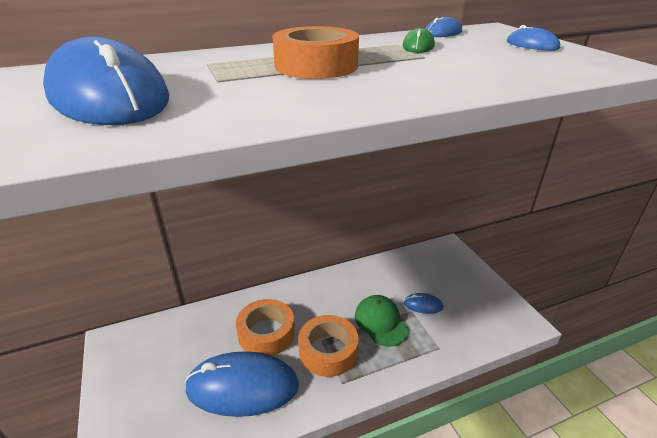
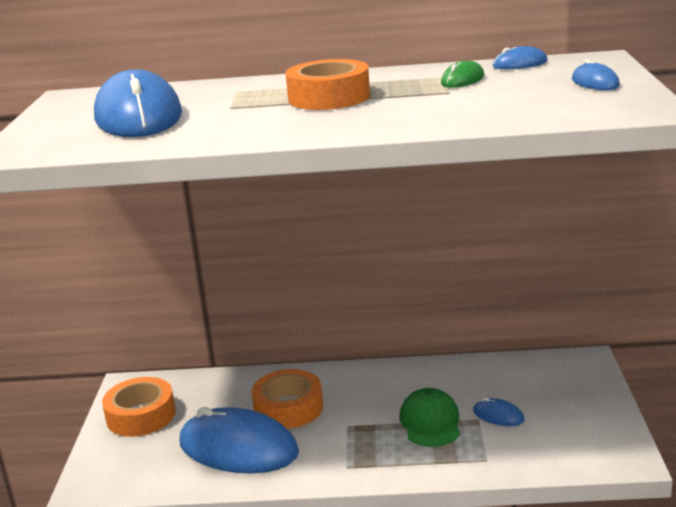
camera: 25 degrees right, 10 degrees down
orange tape [298,315,359,377] -> orange tape moved to [102,377,176,437]

